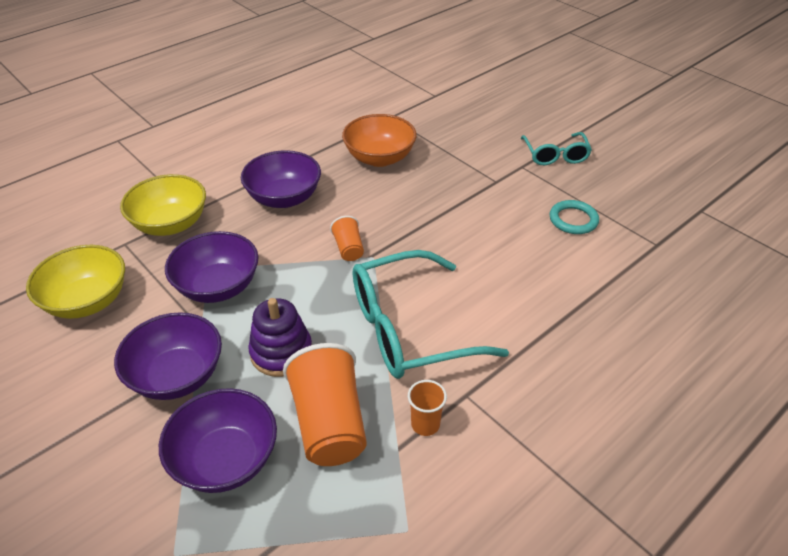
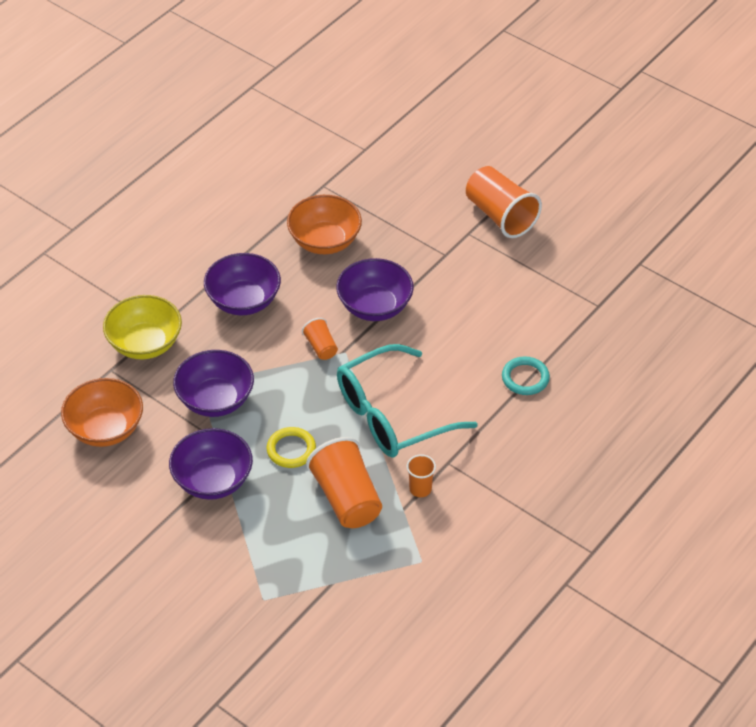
camera: 10 degrees left, 5 degrees up
yellow bowl [26,245,125,319] -> orange bowl [61,378,143,447]
purple bowl [159,388,277,493] -> purple bowl moved to [336,258,414,321]
purple stacking toy [248,298,312,377] -> yellow ring [267,427,316,468]
turquoise glasses [521,132,592,165] -> orange cup [466,166,542,238]
turquoise ring [550,200,599,234] -> turquoise ring moved to [502,356,550,395]

